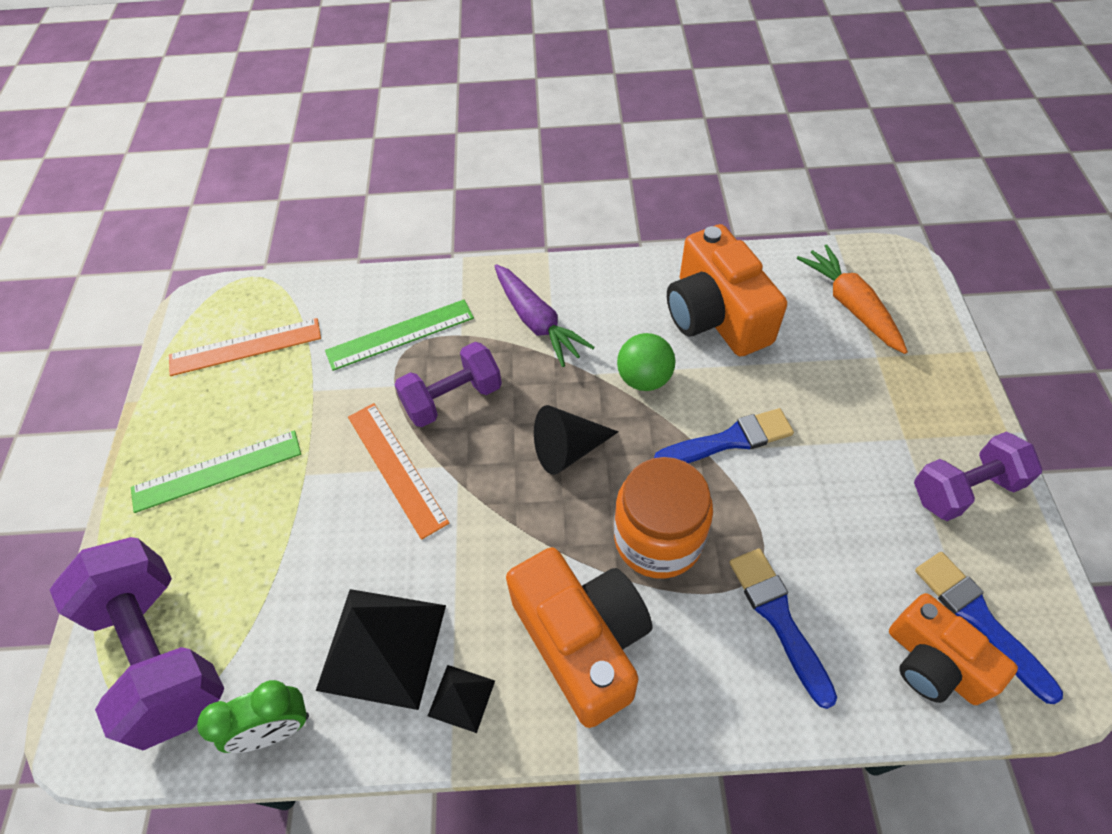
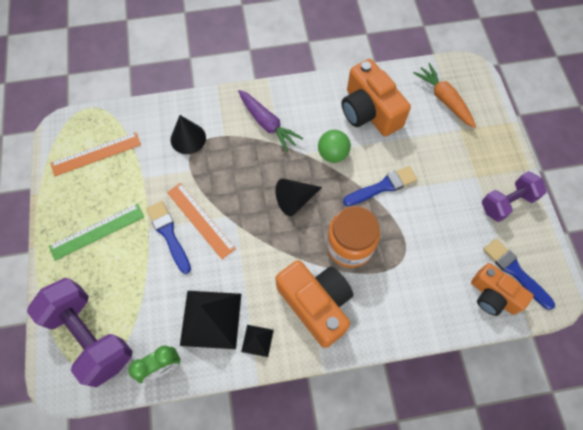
camera: 10 degrees left, 10 degrees up
green ruler [325,300,474,371] -> black cone [171,115,206,154]
purple dumbbell [394,342,502,427] -> none
blue brush [729,548,837,709] -> blue brush moved to [146,201,191,274]

